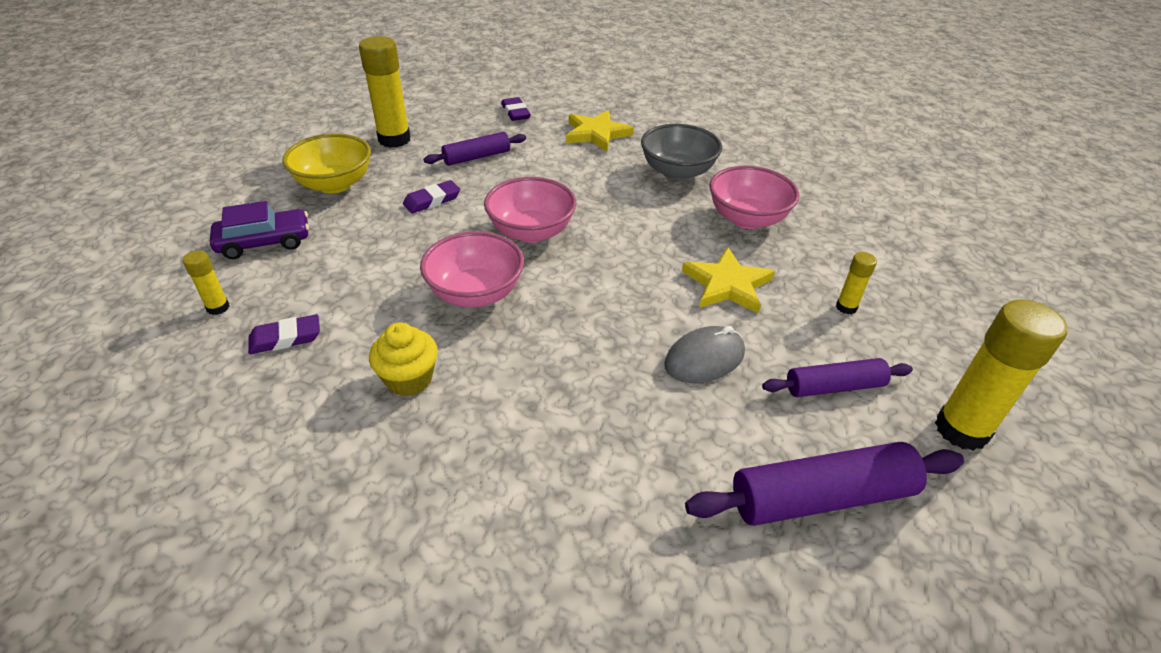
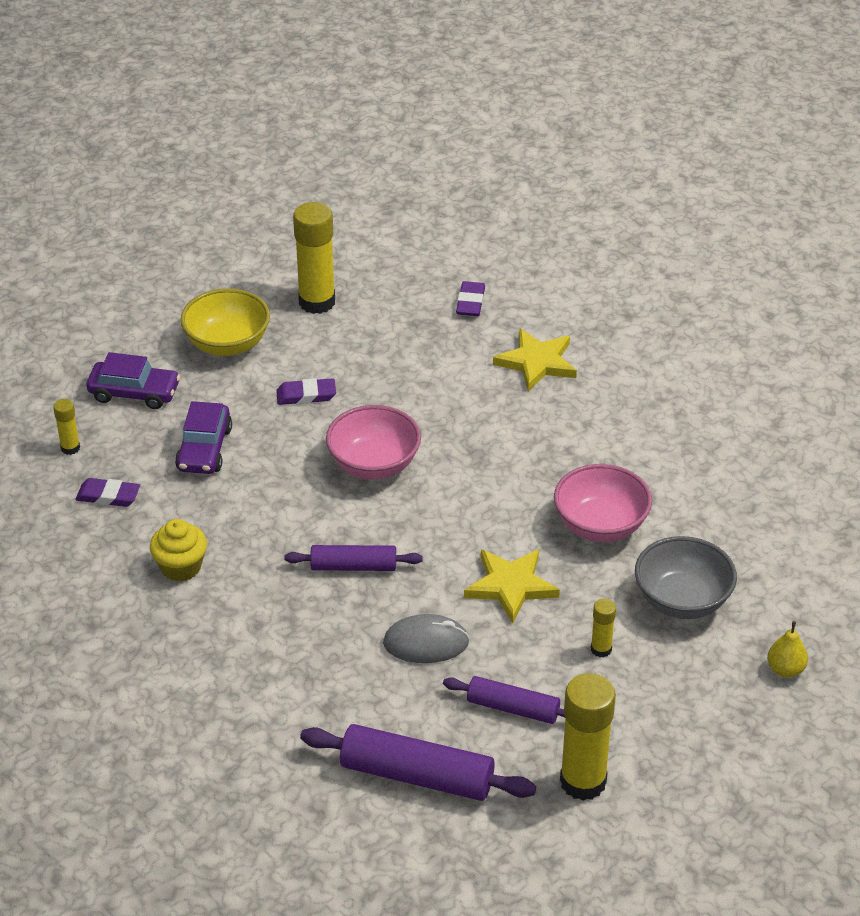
camera: 30 degrees right, 0 degrees up
pink bowl [420,231,524,307] -> none
purple rolling pin [423,132,526,166] -> purple rolling pin moved to [284,545,423,571]
grey bowl [641,124,722,181] -> grey bowl moved to [635,536,737,619]
none -> purple car [175,401,232,474]
none -> yellow pear [767,621,808,677]

